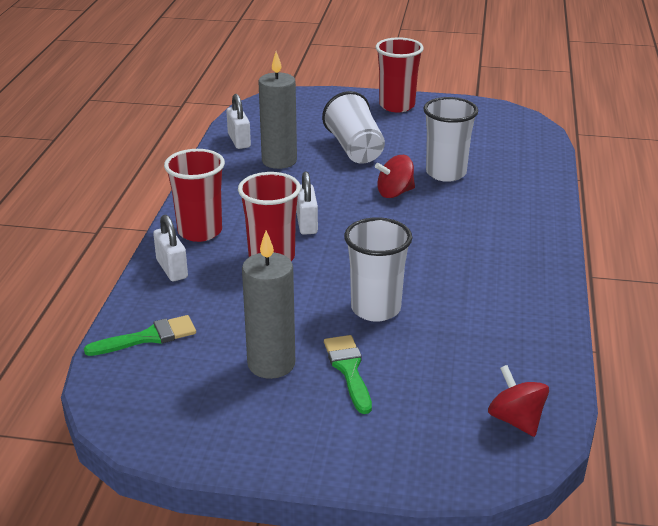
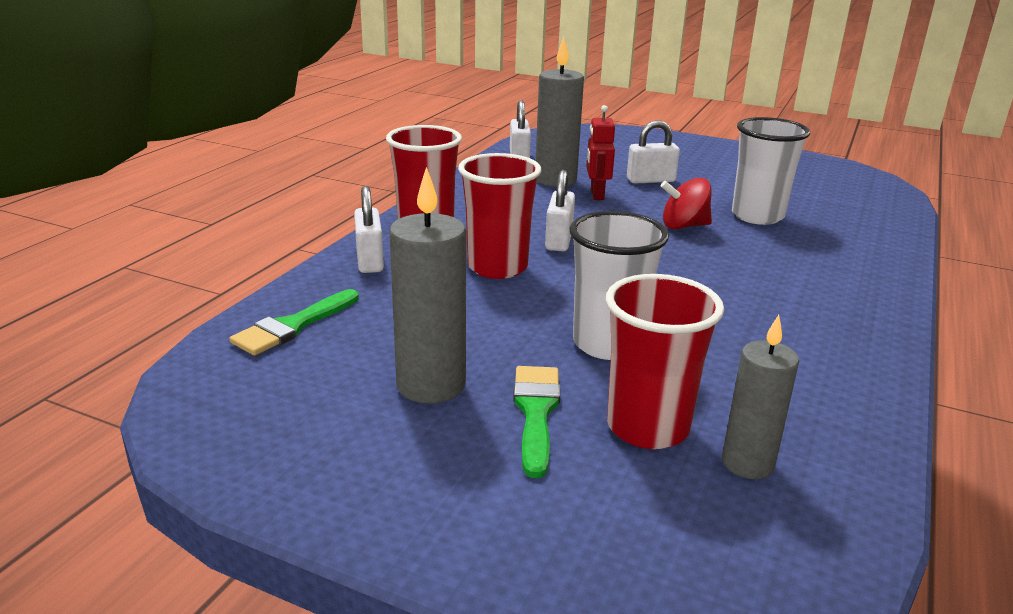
camera: 15 degrees right, 5 degrees down
green brush [84,315,196,356] -> green brush turned 135 degrees clockwise [230,289,359,356]
white cup [322,91,385,164] -> white padlock [627,120,680,184]
red cup [375,37,424,112] -> red cup moved to [606,274,724,449]
red spinning top [488,365,549,437] -> none
none -> red robot [586,105,615,200]
none -> grey candle [722,315,799,479]

